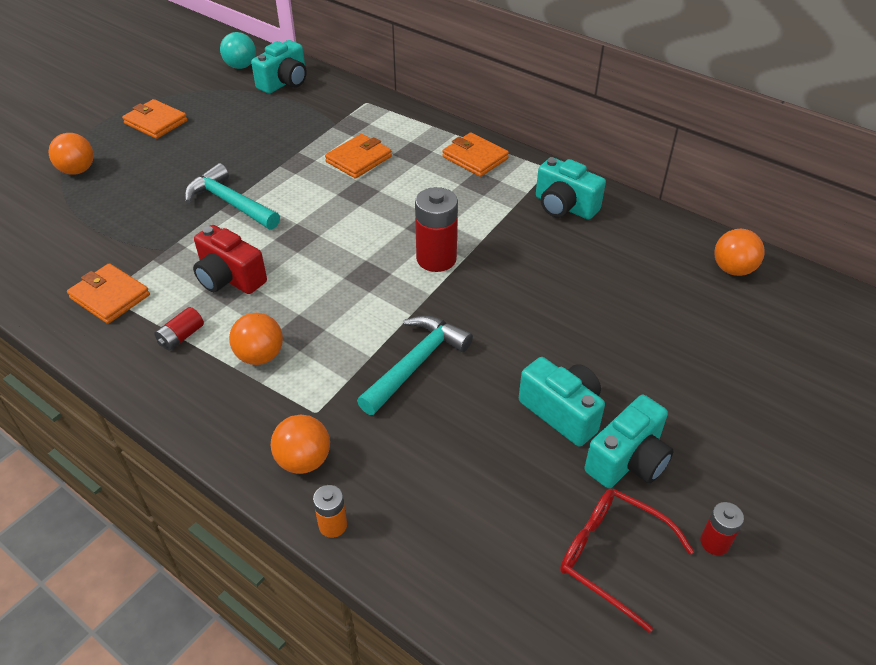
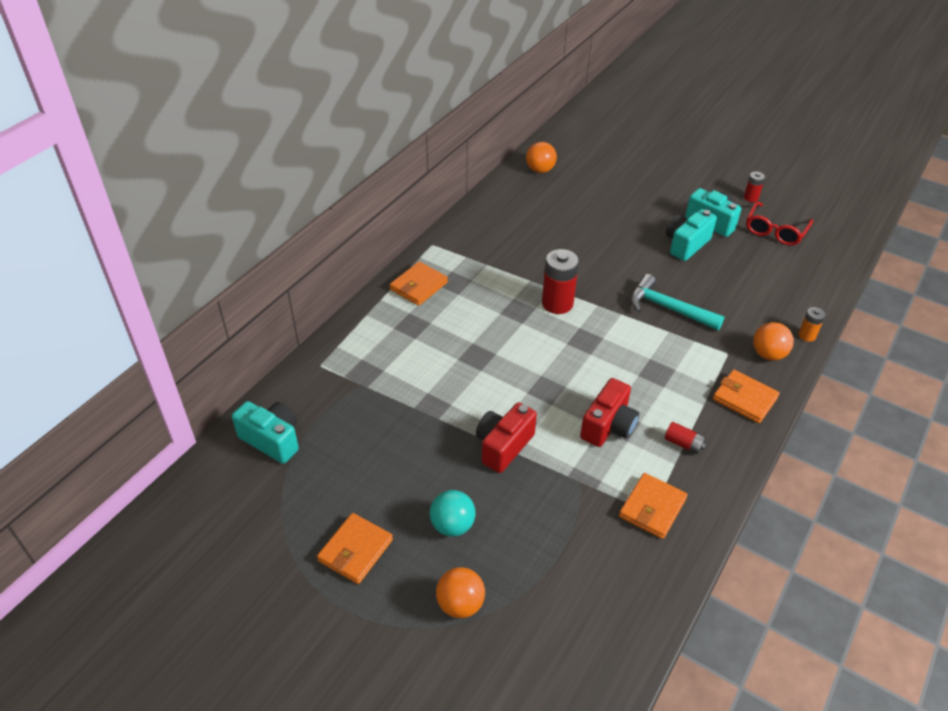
camera: 95 degrees left, 0 degrees up
turquoise hammer [185,163,280,229] -> red camera [476,402,537,473]
turquoise ball [220,32,256,69] -> turquoise ball moved to [430,490,475,537]
orange ball [229,313,283,365] -> none
orange wallet [325,134,392,179] -> orange wallet moved to [713,370,780,423]
turquoise camera [536,157,606,220] -> none

